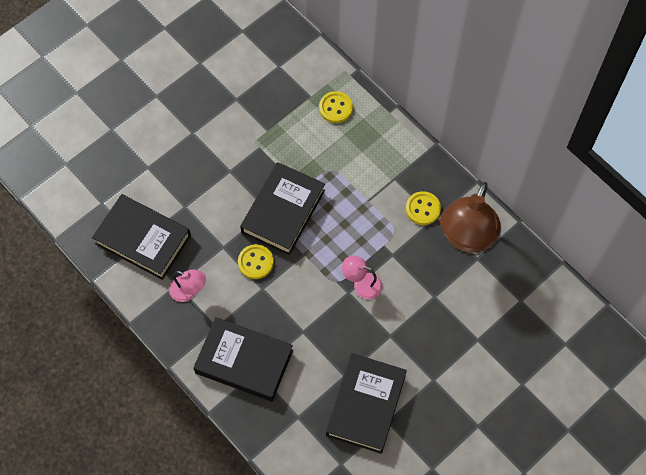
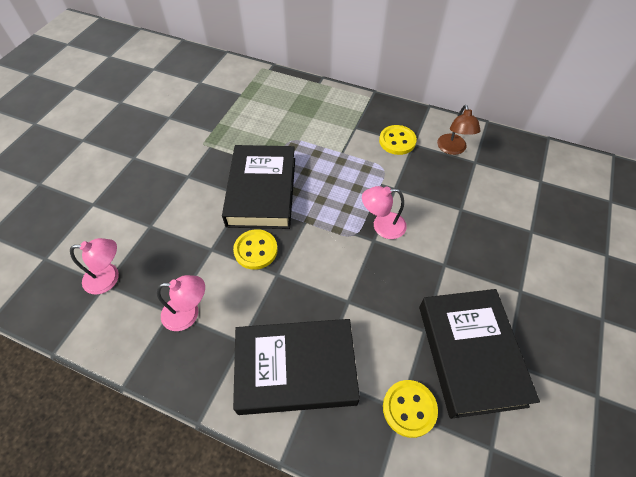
camera: 25 degrees left, 10 degrees down
black book [92,194,191,280] -> pink lamp [70,238,119,295]
yellow button [319,91,353,123] -> yellow button moved to [383,380,438,438]
brown lamp [440,182,501,253] -> brown lamp [437,105,480,155], size x0.48

